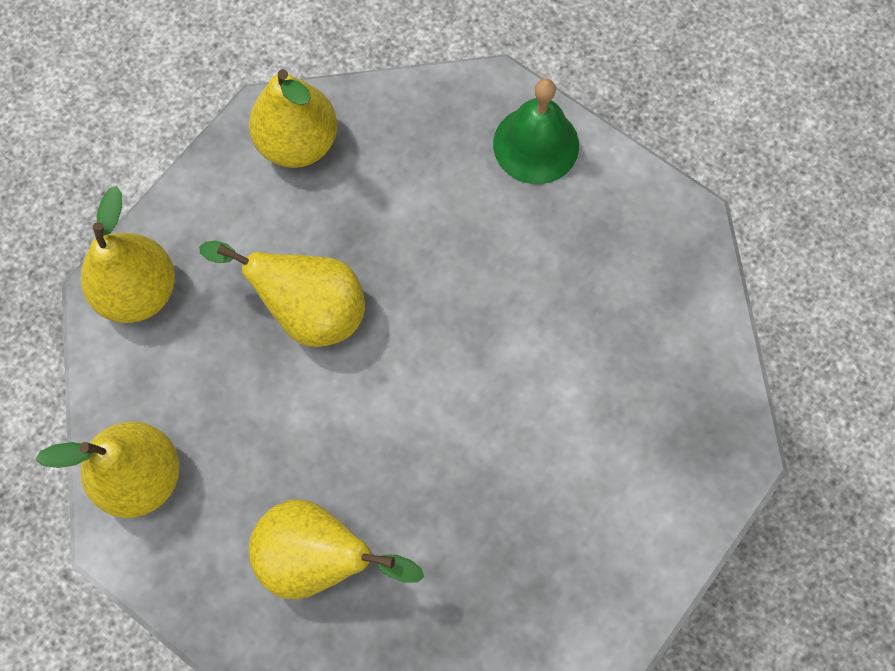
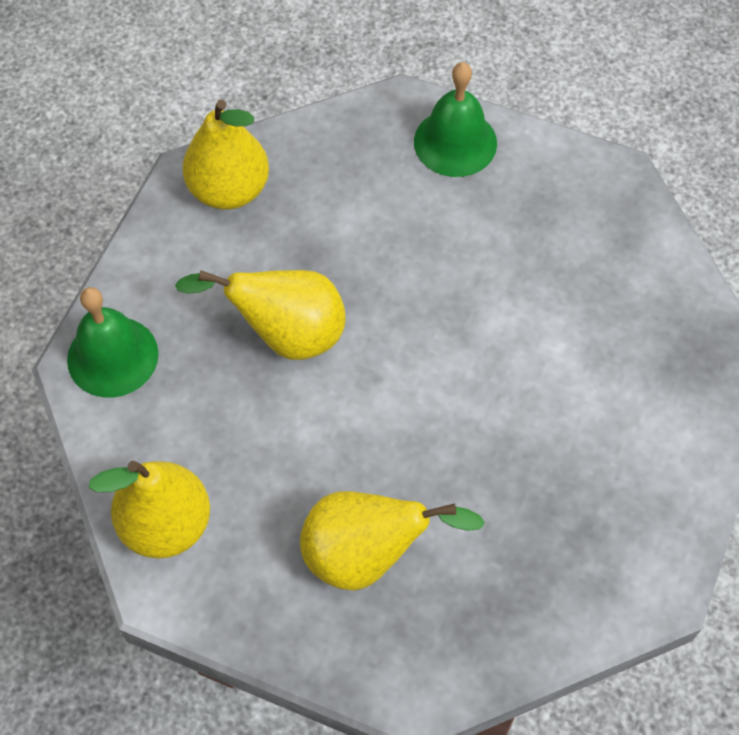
camera: 15 degrees left, 10 degrees down
yellow pear [81,186,175,323] -> green bell [67,287,159,398]

